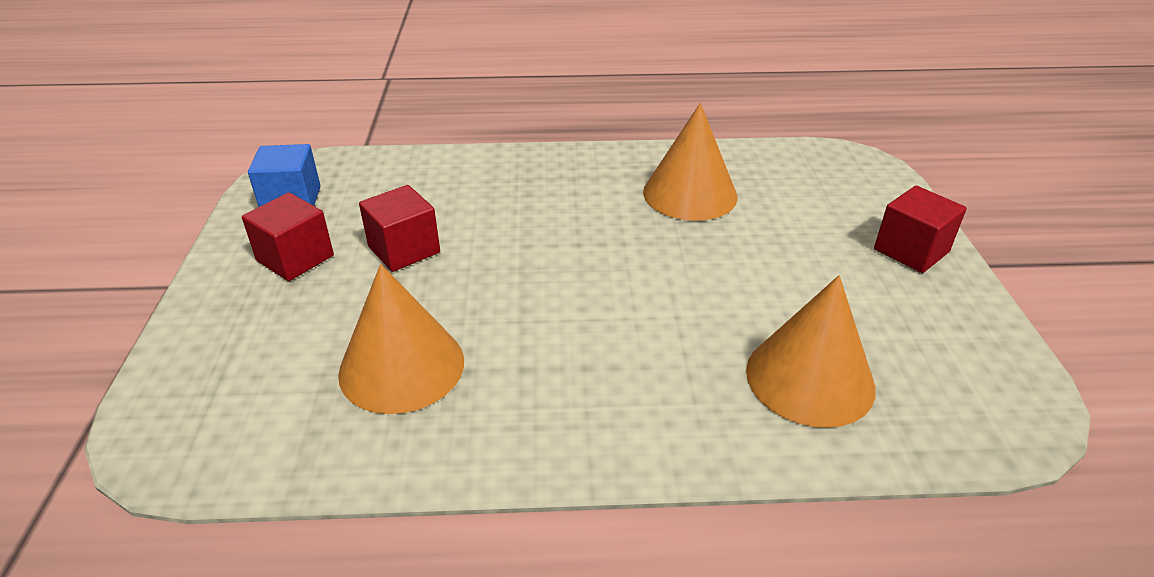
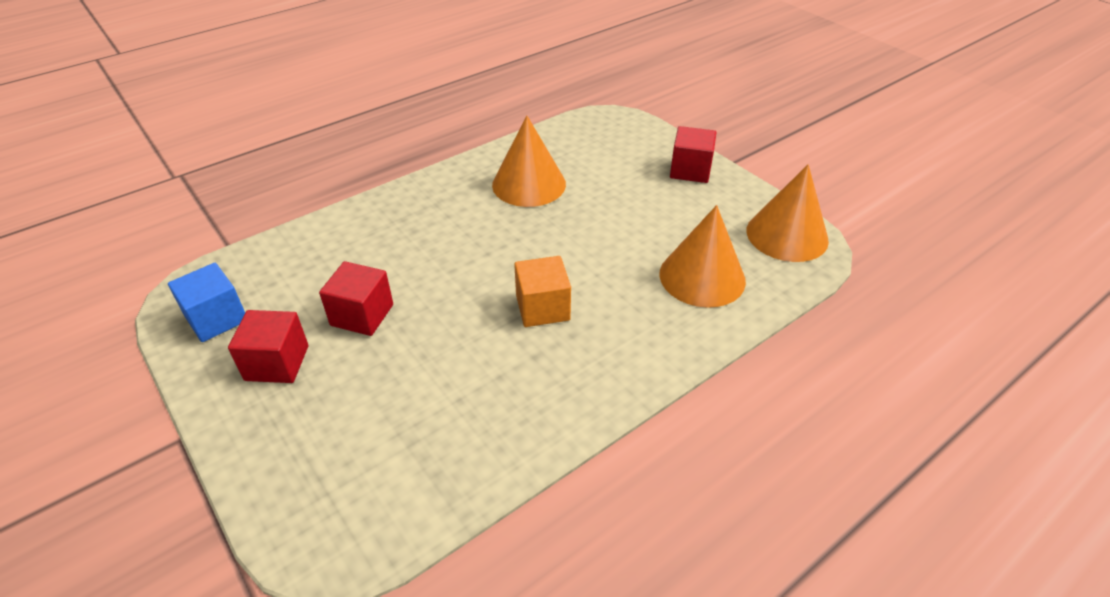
camera: 35 degrees left, 5 degrees up
orange cone [338,264,464,414] -> orange cone moved to [746,164,829,262]
none -> orange cube [514,256,571,327]

